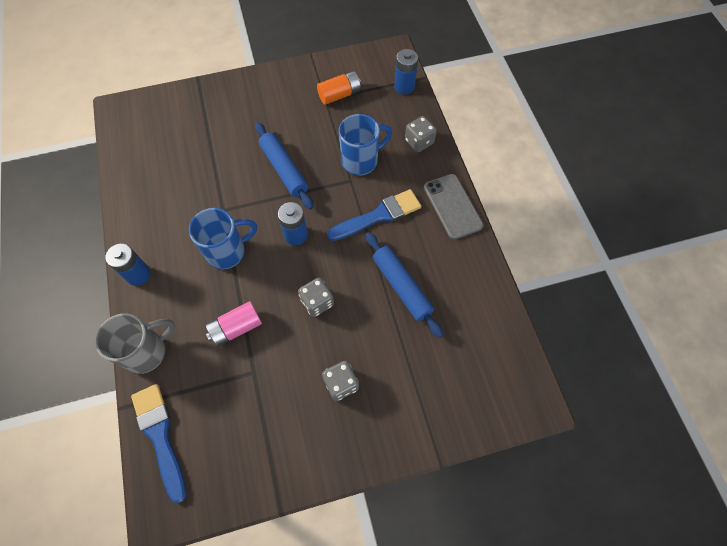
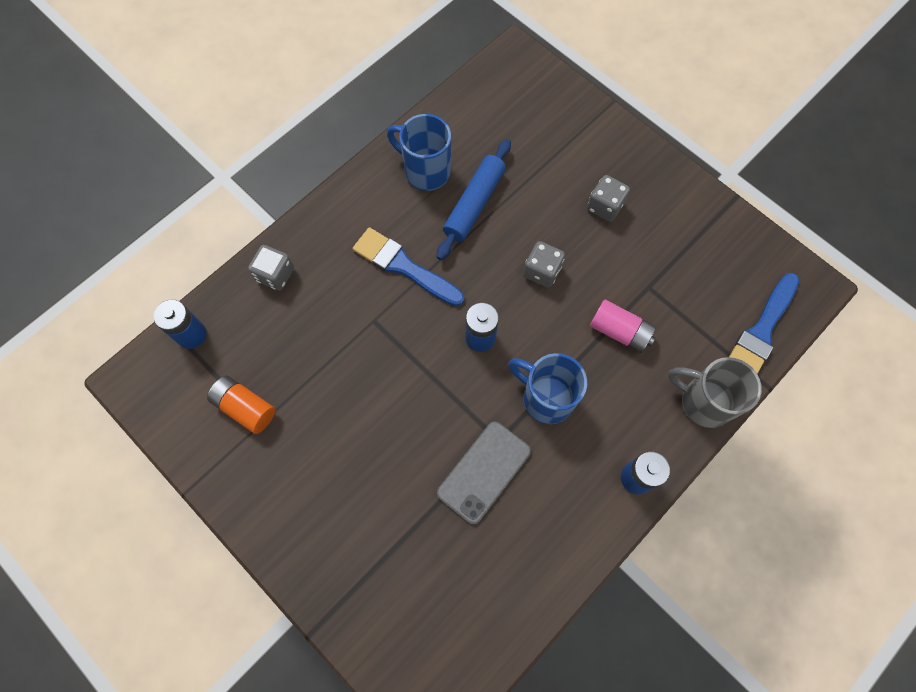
camera: 120 degrees left, 5 degrees up
blue rolling pin [255,122,314,210] -> none
blue mug [339,114,392,176] -> blue mug moved to [387,114,451,191]
grey phone [424,174,483,239] -> grey phone moved to [437,422,531,524]

